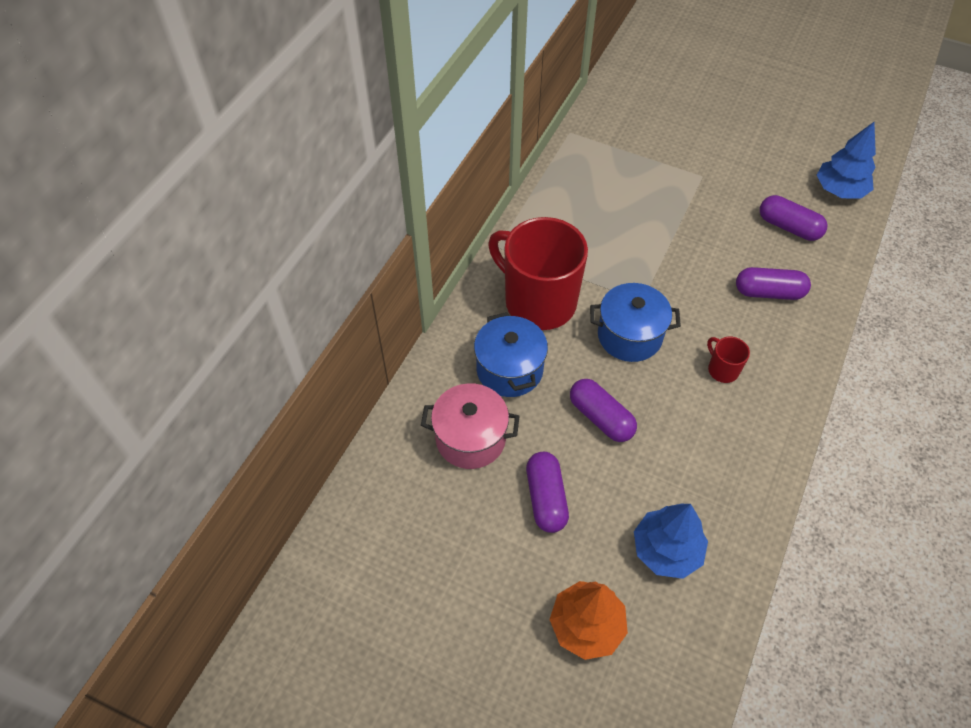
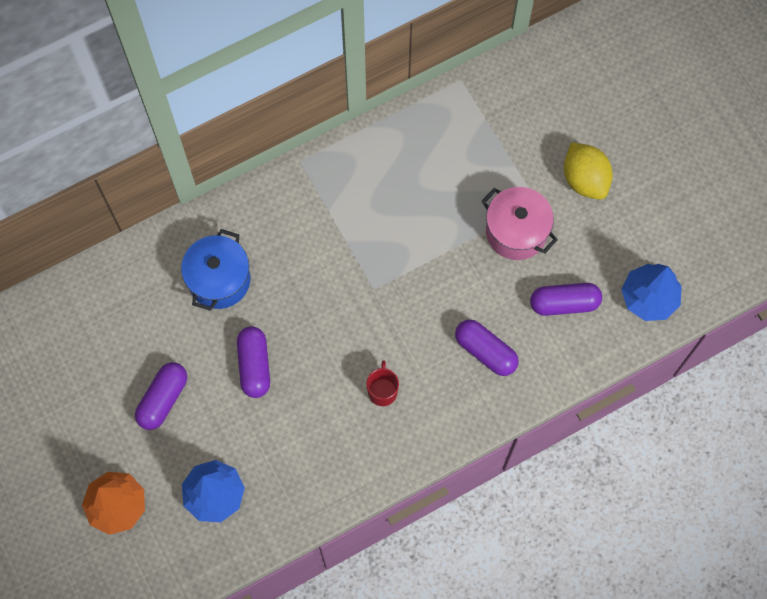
camera: 35 degrees right, 15 degrees up
pink pot [421,383,519,469] -> pink pot moved to [482,187,558,260]
red mug [488,217,588,330] -> none
blue pot [590,283,681,362] -> none
purple capsule [760,195,827,241] -> purple capsule turned 75 degrees counterclockwise [530,283,602,316]
none -> yellow lemon [564,142,613,199]

